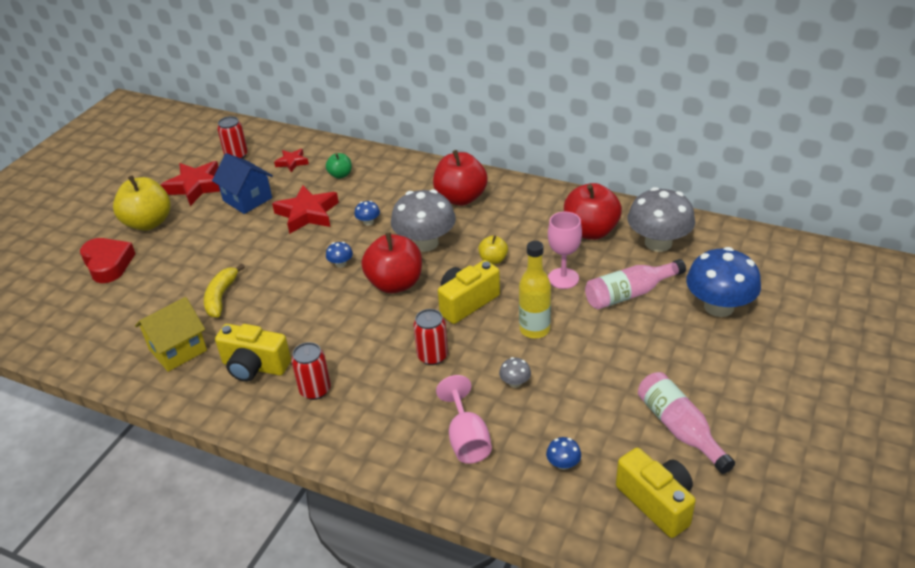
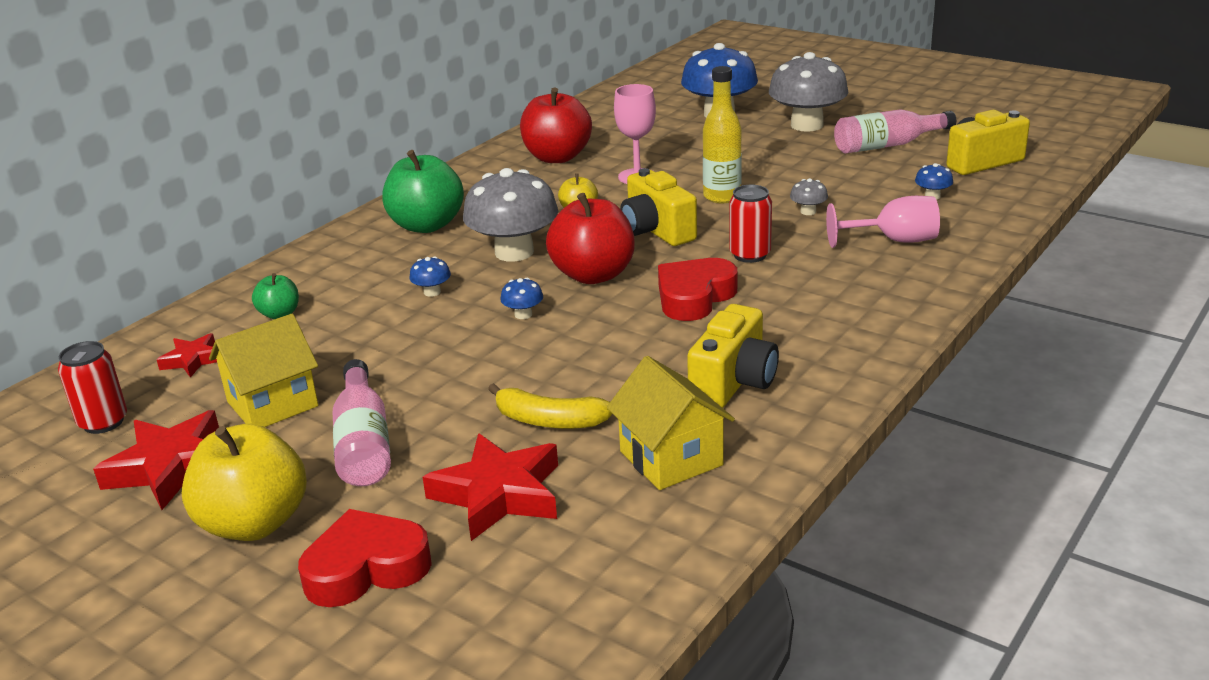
camera: 80 degrees left, 10 degrees down
blue house [212,153,273,214] -> yellow house [209,314,318,427]
red star [272,185,339,234] -> red star moved to [423,433,558,541]
red can [291,342,331,400] -> none
red apple [433,150,488,206] -> green apple [382,150,464,233]
pink bottle [585,259,686,309] -> pink bottle moved to [333,359,391,486]
grey mushroom [628,187,695,252] -> grey mushroom moved to [769,52,849,132]
none -> red heart [658,258,737,321]

